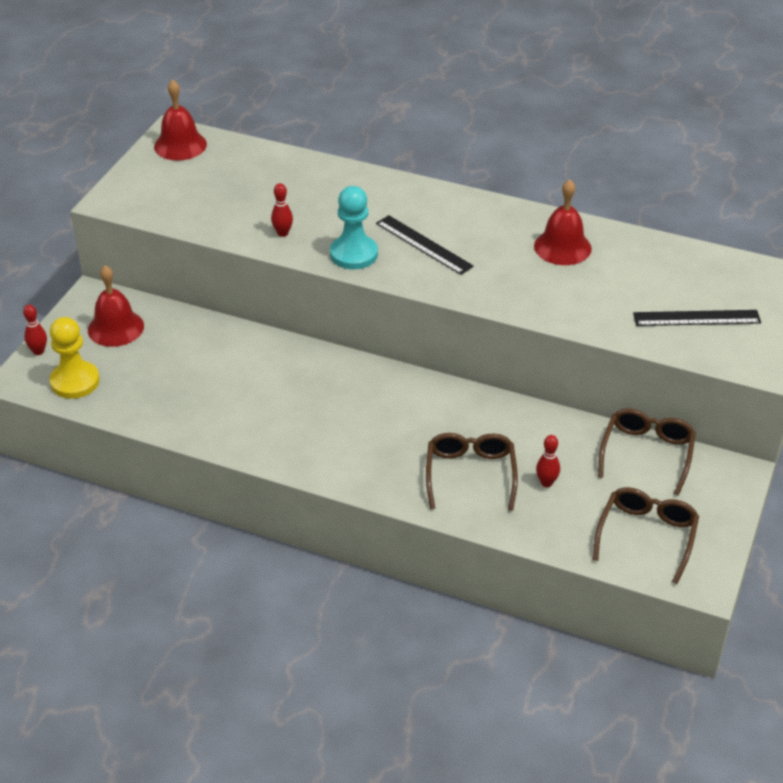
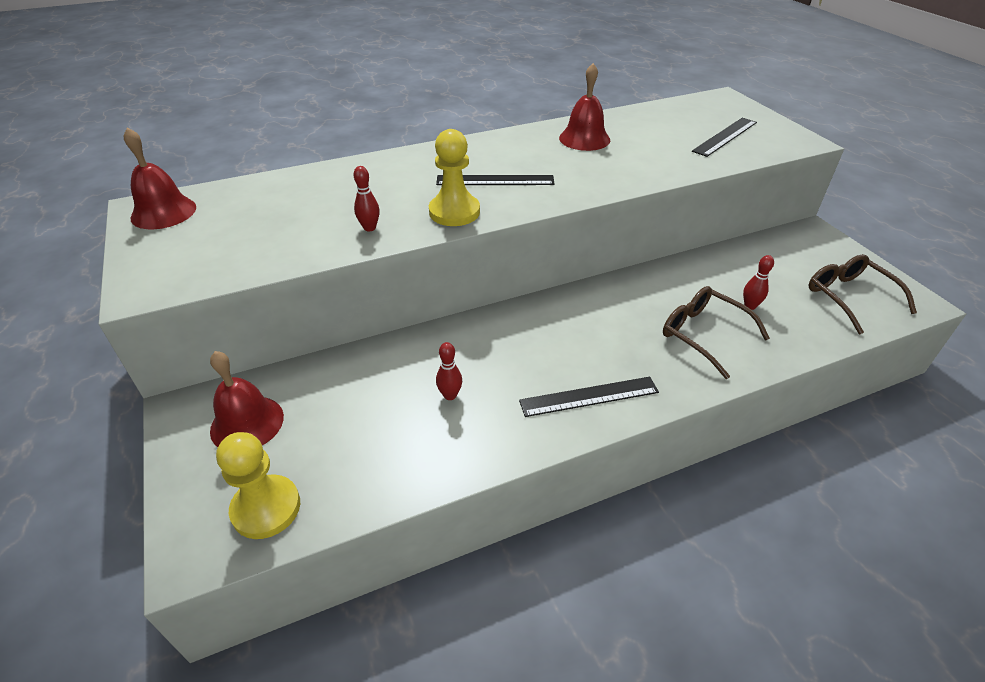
camera: 45 degrees left, 0 degrees up
red bowling pin [23,305,47,355] -> red bowling pin moved to [436,342,462,400]
turquoise pawn [330,186,378,269] -> yellow pawn [429,129,480,226]
brown glasses [598,408,696,496] -> none
none -> black ruler [519,377,659,417]

